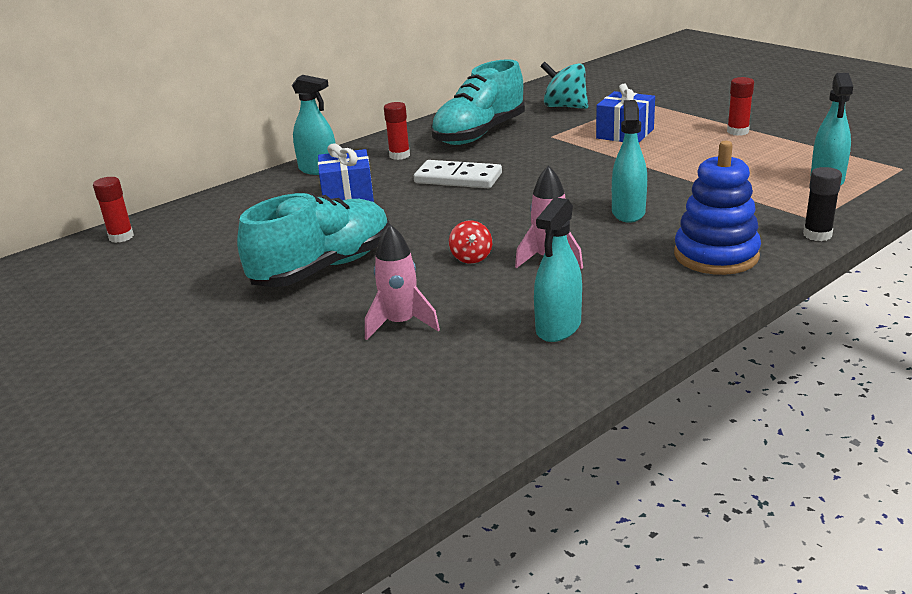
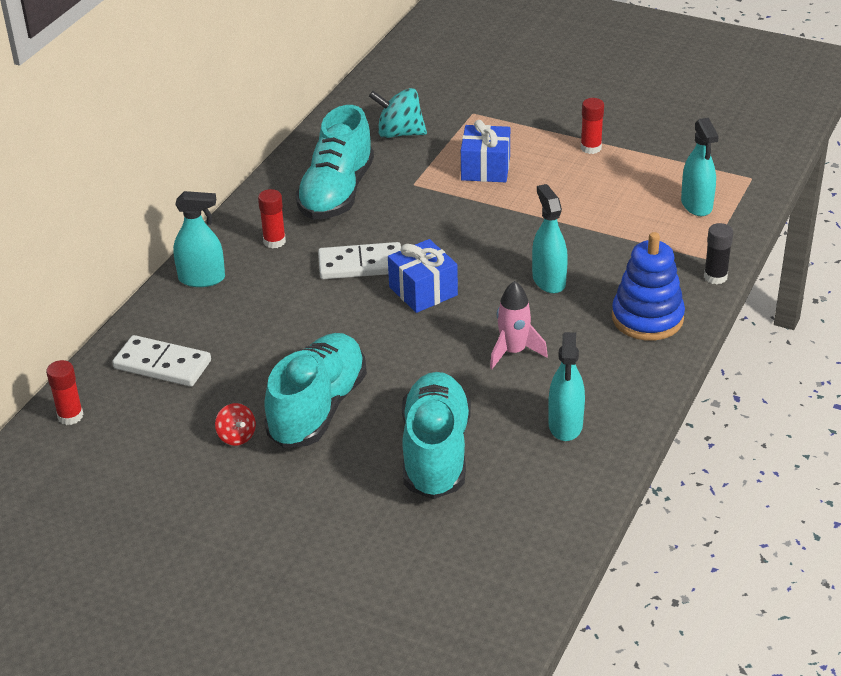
camera: 25 degrees left, 10 degrees up
blue gift [318,144,374,202] -> blue gift moved to [388,239,458,313]
pink rocket [365,224,440,340] -> turquoise shoe [402,372,471,499]
red spinning top [449,221,492,264] -> red spinning top moved to [215,403,256,446]
none -> white domino [112,335,211,387]

